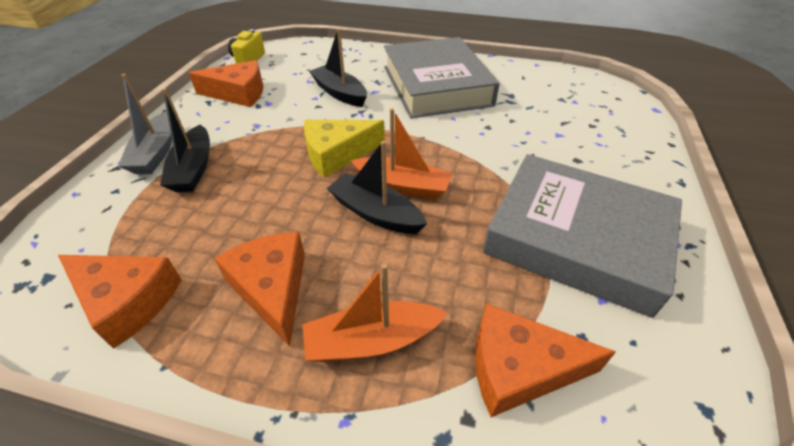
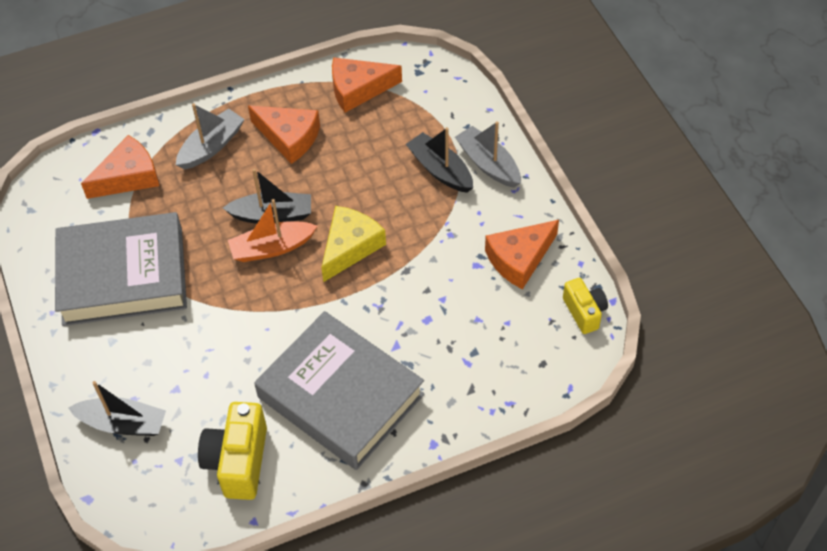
camera: 145 degrees right, 10 degrees up
orange boat [302,264,447,362] -> grey boat [176,104,245,170]
black boat [309,28,367,107] -> black boat moved to [68,381,166,436]
none -> yellow camera [198,402,267,500]

